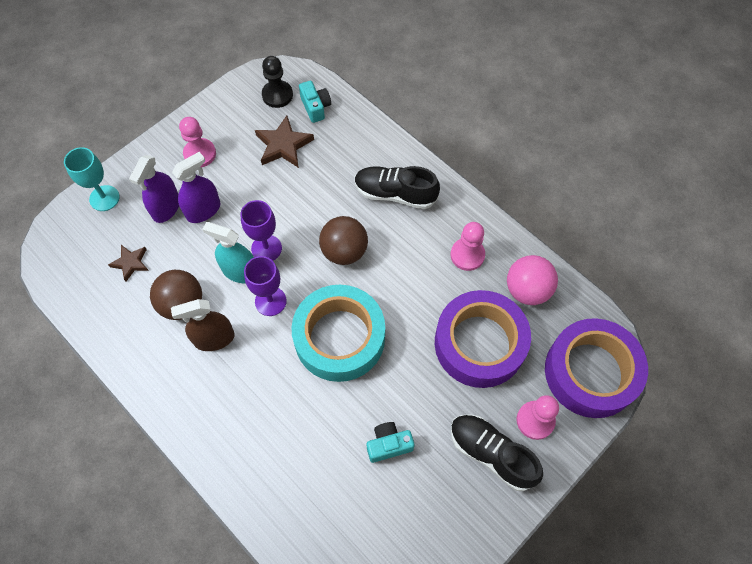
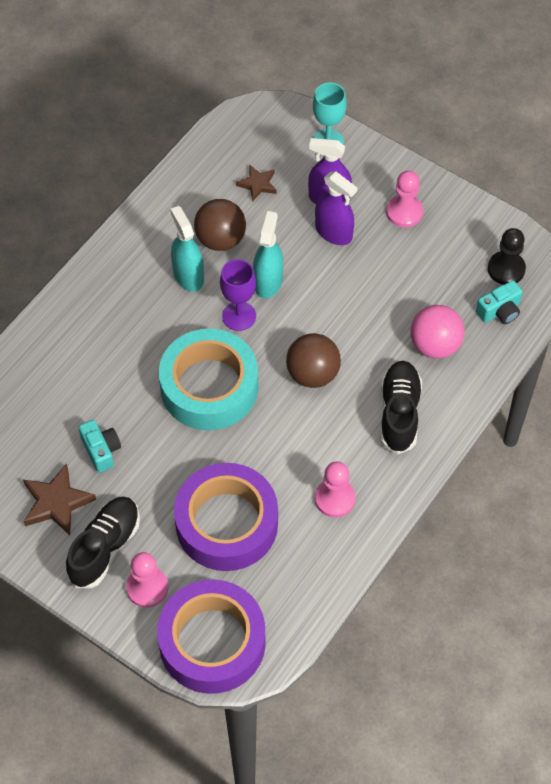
camera: 80 degrees right, 5 degrees down
brown spray bottle [171,299,235,351] -> turquoise spray bottle [170,206,204,291]
purple goblet [240,200,282,261] -> none
brown star [255,116,314,168] -> brown star moved to [23,463,96,536]
pink ball [507,255,558,305] -> pink ball moved to [410,305,465,359]

